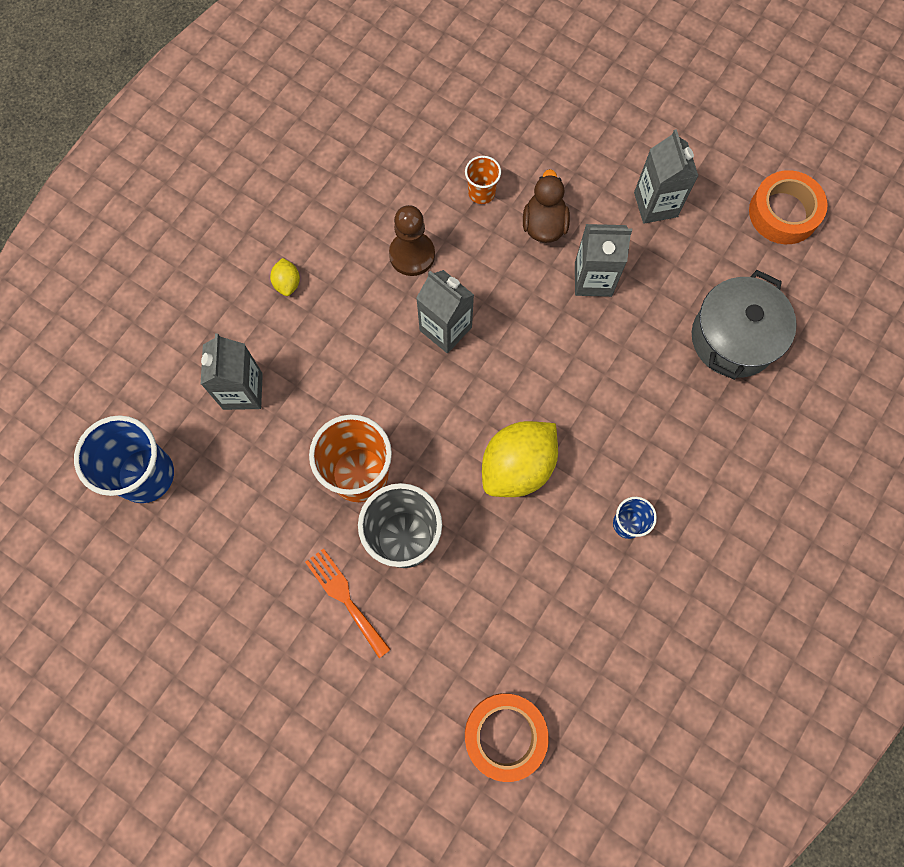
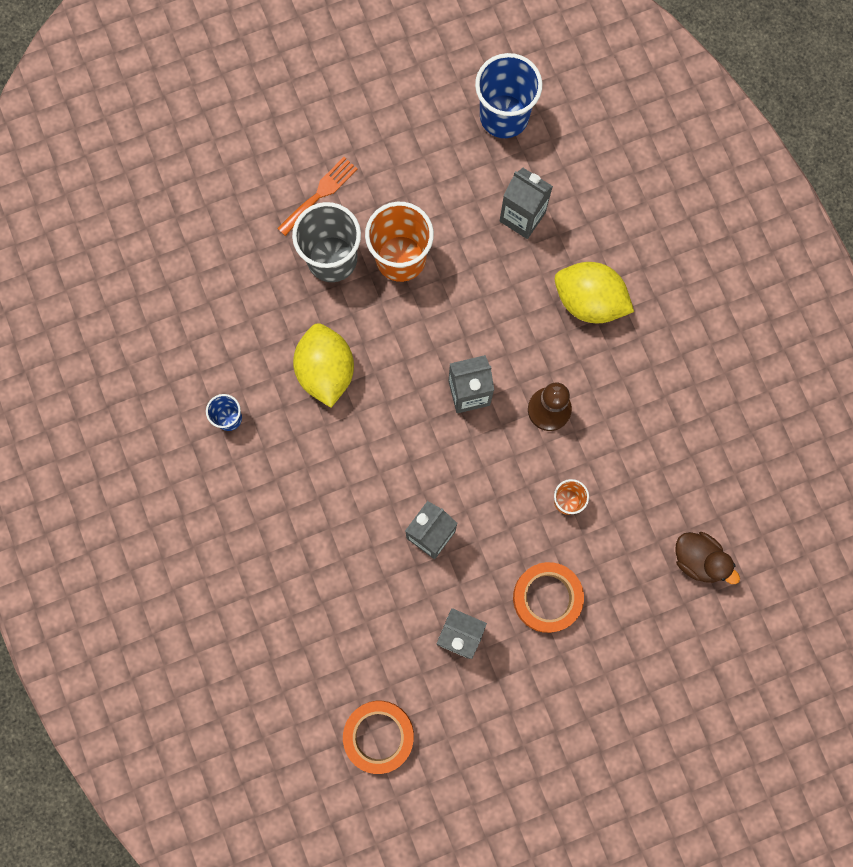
camera: 125 degrees right, 5 degrees up
yellow lemon [270,258,300,296] -> yellow lemon [555,262,634,323], size x2.23
orange fork [305,548,391,658] -> orange fork turned 45 degrees counterclockwise [277,157,358,236]
orange tape [465,693,549,782] -> orange tape moved to [513,562,584,633]
brown duck [523,169,570,243] -> brown duck moved to [675,532,740,584]
grey pot [692,270,797,380] -> none

